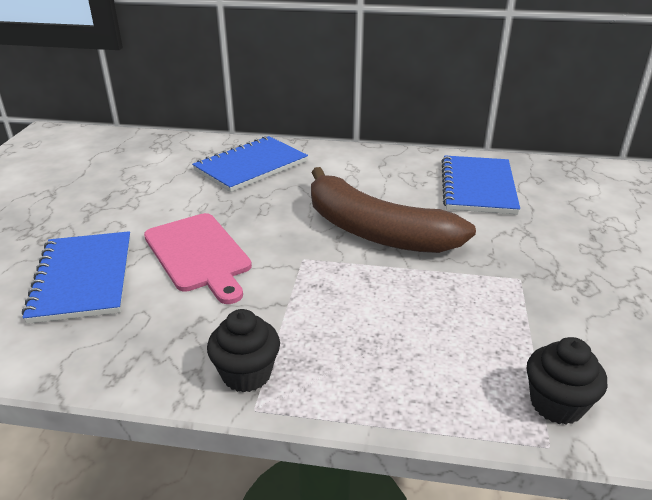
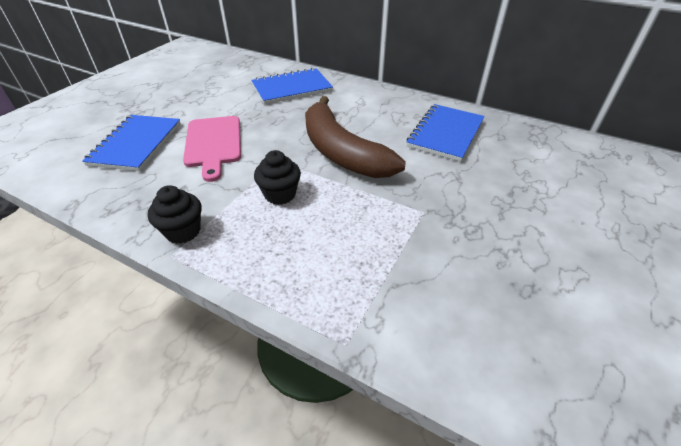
camera: 20 degrees right, 10 degrees up
black cupcake [527,337,607,425] -> black cupcake moved to [254,150,301,205]

